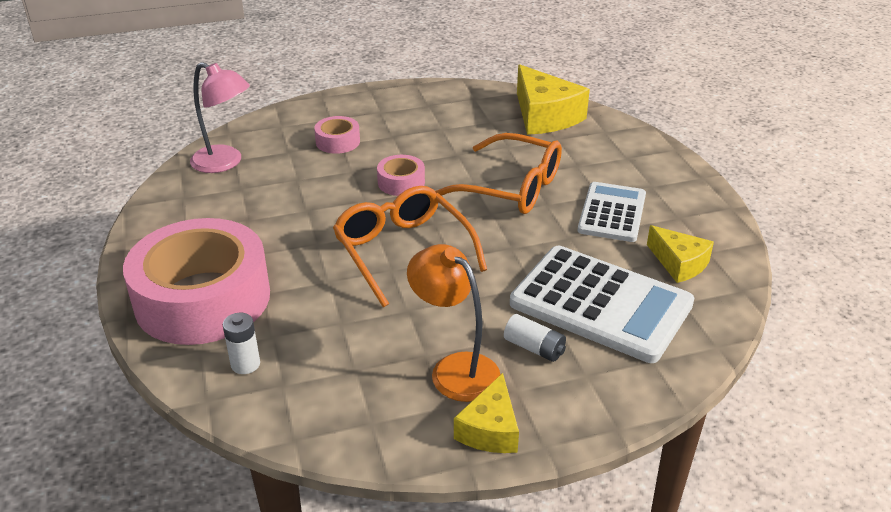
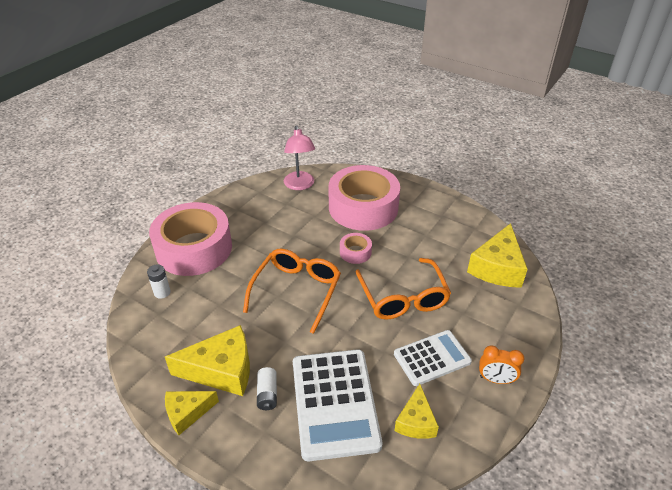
camera: 50 degrees right, 5 degrees up
pink tape [314,116,360,154] -> pink tape [329,165,400,231], size x2.38
orange lamp [407,244,501,402] -> yellow cheese [165,325,250,396]
none -> orange clock [479,345,525,384]

